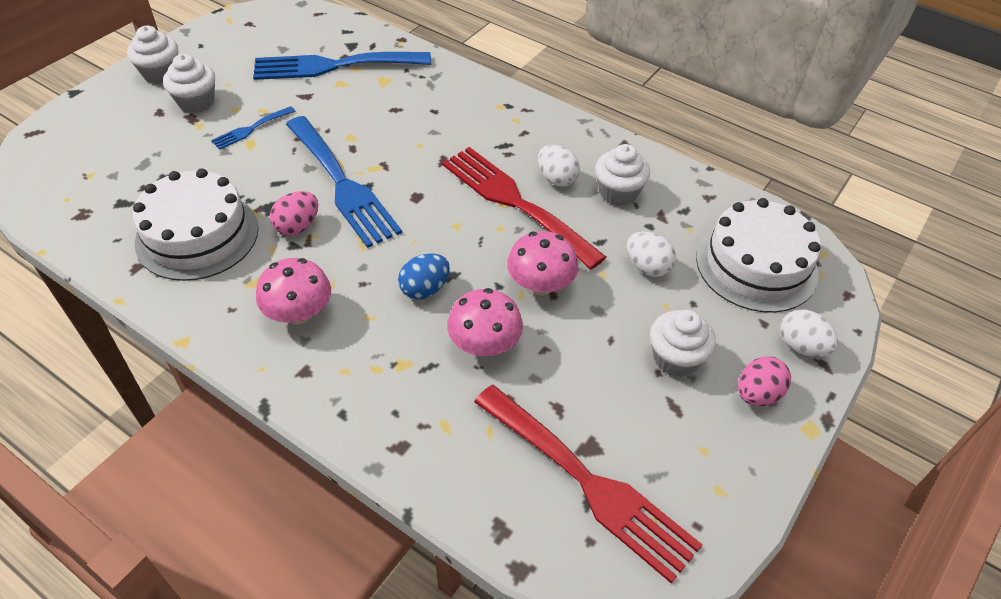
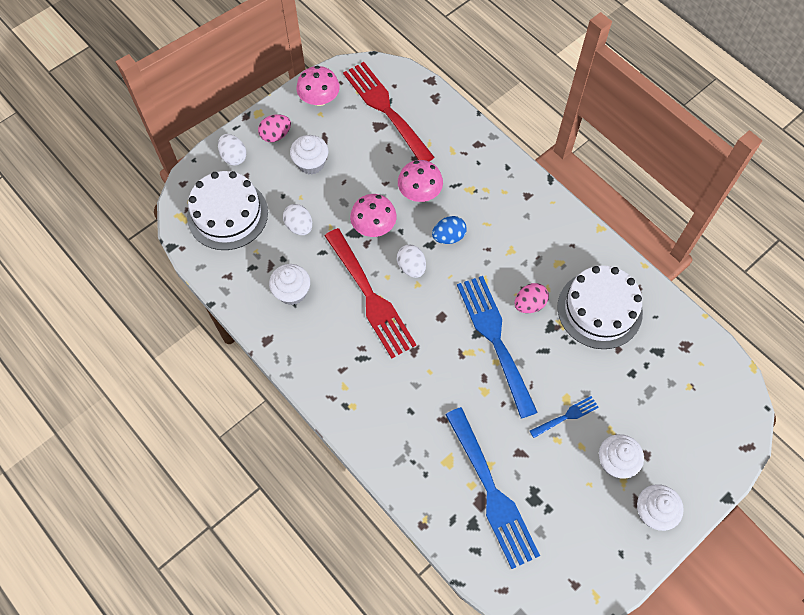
camera: 165 degrees left, 15 degrees up
blue fork [253,52,431,80] -> blue fork turned 60 degrees clockwise [445,407,540,569]
pink mushroom [256,258,331,324] -> pink mushroom moved to [296,66,340,106]
white egg [538,145,580,187] -> white egg moved to [397,245,426,278]

